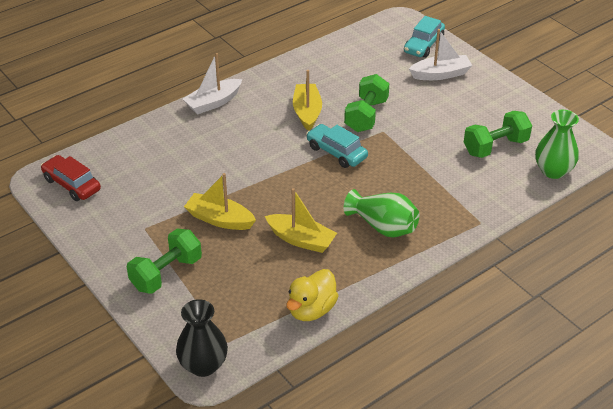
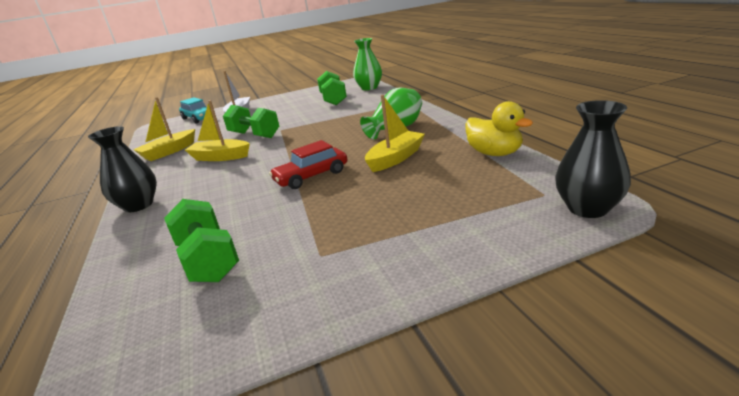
camera: 70 degrees left, 15 degrees down
red car [41,155,101,201] -> red car moved to [269,140,347,189]
green dumbbell [127,228,202,294] -> green dumbbell moved to [164,199,239,282]
white boat [183,53,242,115] -> black vase [88,126,157,212]
yellow boat [184,173,256,230] -> yellow boat moved to [133,97,195,161]
turquoise car [306,124,368,168] -> none

